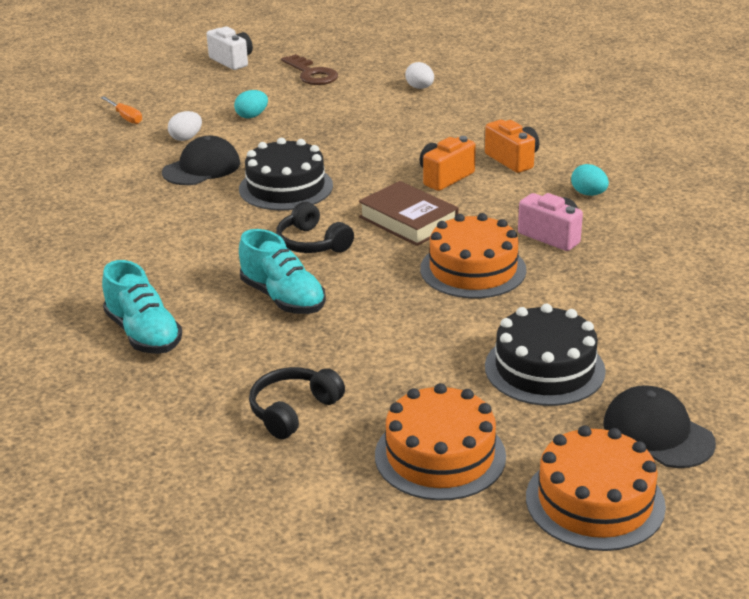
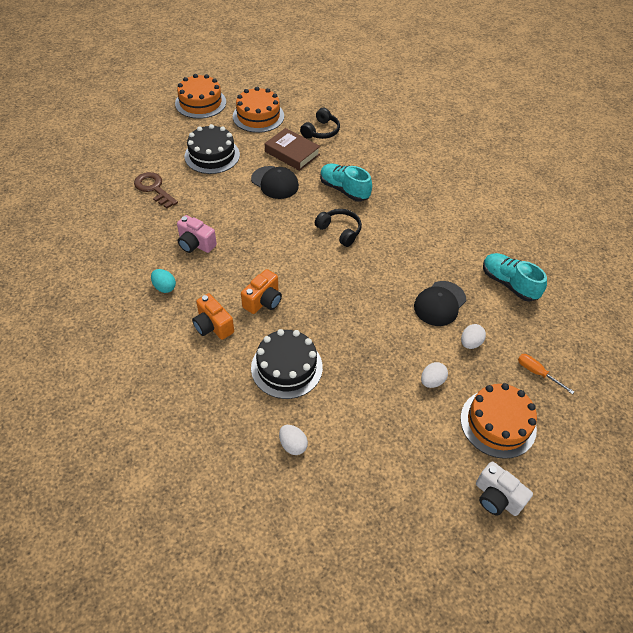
camera: 170 degrees right, 20 degrees up
turquoise shoe [102,260,182,354] -> turquoise shoe moved to [483,253,547,302]
turquoise egg [234,90,268,118] -> white egg [421,362,448,388]
black cake [239,138,333,211] -> black cake moved to [251,329,323,399]
brown key [281,54,338,85] -> brown key moved to [134,172,178,209]
brown book [359,181,459,246] -> brown book moved to [265,128,320,171]
orange cake [420,213,527,298] -> orange cake moved to [460,383,537,459]
black cap [603,385,716,468] -> black cap moved to [251,166,299,199]

